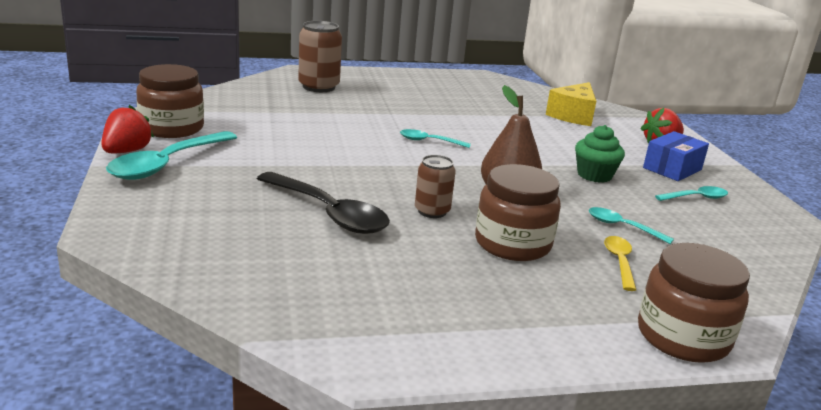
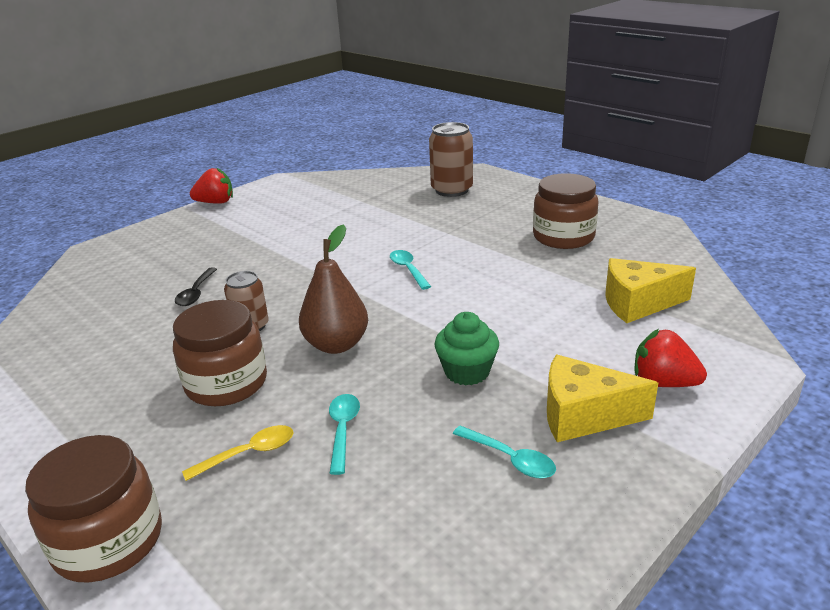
camera: 60 degrees right, 5 degrees up
turquoise spoon [106,131,237,180] -> none
brown jar [136,64,204,138] -> brown jar moved to [533,173,599,249]
black spoon [257,172,390,234] -> black spoon [175,267,217,306], size x0.52
blue box [643,131,709,181] -> yellow cheese [547,355,658,442]

